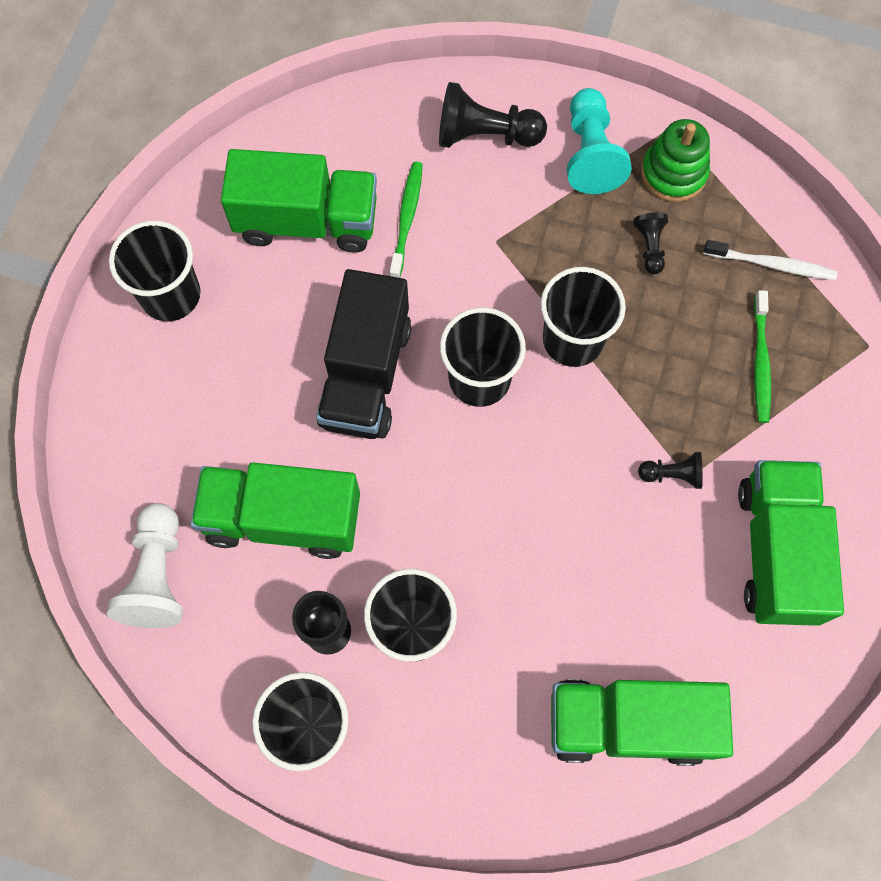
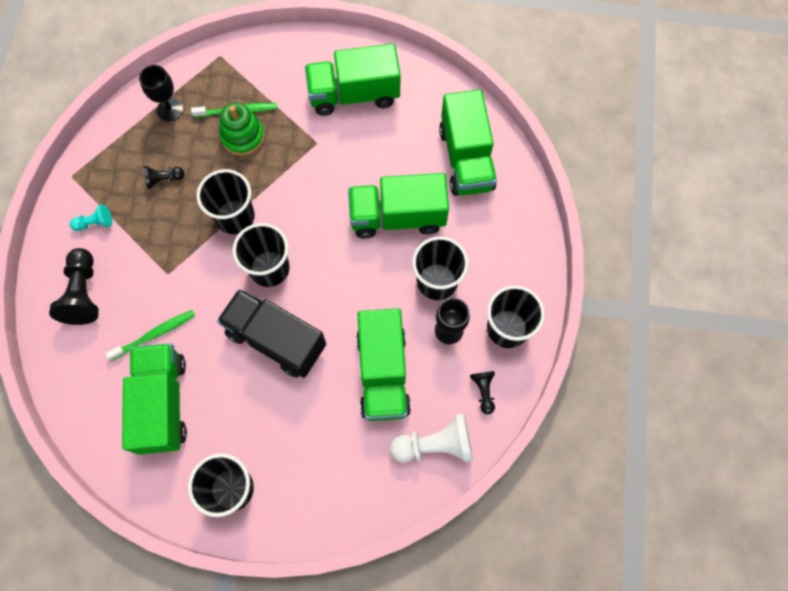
camera: 100 degrees left, 0 degrees up
black truck [316,269,412,439] -> black truck turned 150 degrees counterclockwise [217,289,326,378]
green toothbrush [390,162,423,278] -> green toothbrush turned 150 degrees clockwise [105,310,195,361]
turquoise pawn [567,88,632,194] -> turquoise pawn [70,204,112,231], size x0.54
black pawn [638,452,703,489] -> black pawn moved to [470,371,495,414]
green stacking toy [641,119,710,202] -> green stacking toy moved to [219,102,265,156]
white toothbrush [703,240,837,280] -> black goblet [139,65,183,121]
none -> green truck [348,173,449,238]

